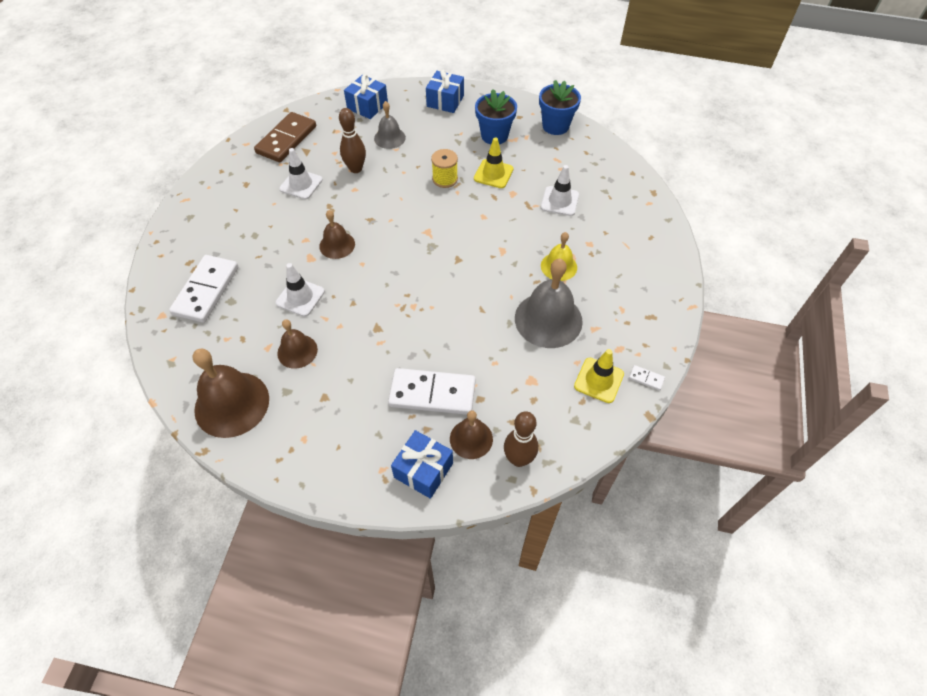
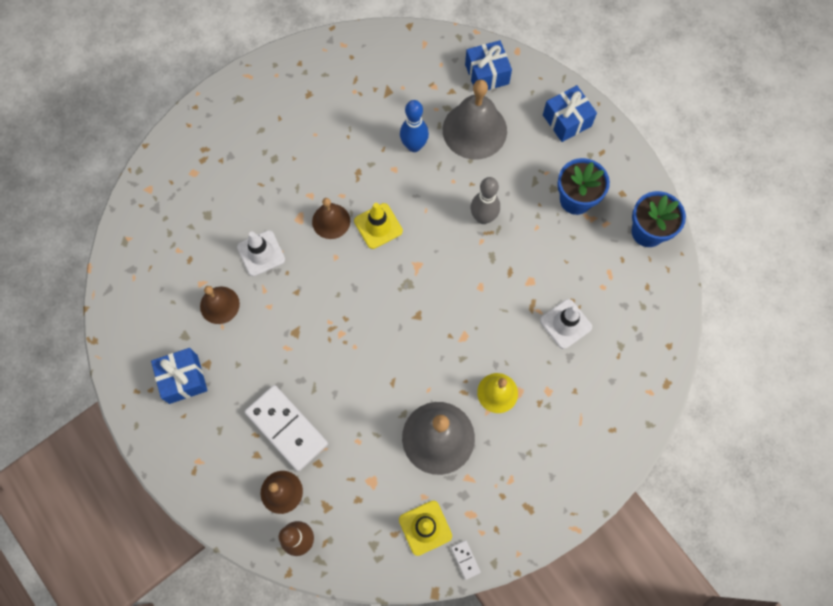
camera: 40 degrees right, 15 degrees up
white domino [169,255,239,323] -> none
brown bell [192,348,269,438] -> none
brown domino [254,112,316,162] -> none
white traffic cone [279,148,323,199] -> none
brown bowling pin [339,108,366,173] -> blue bowling pin [400,100,429,152]
grey bell [374,101,406,149] -> grey bell [443,79,507,159], size x1.76
blue gift [391,430,453,499] -> blue gift moved to [151,348,208,404]
yellow spool [431,149,458,188] -> grey bowling pin [471,177,500,224]
yellow traffic cone [474,137,514,188] -> yellow traffic cone moved to [354,203,403,249]

